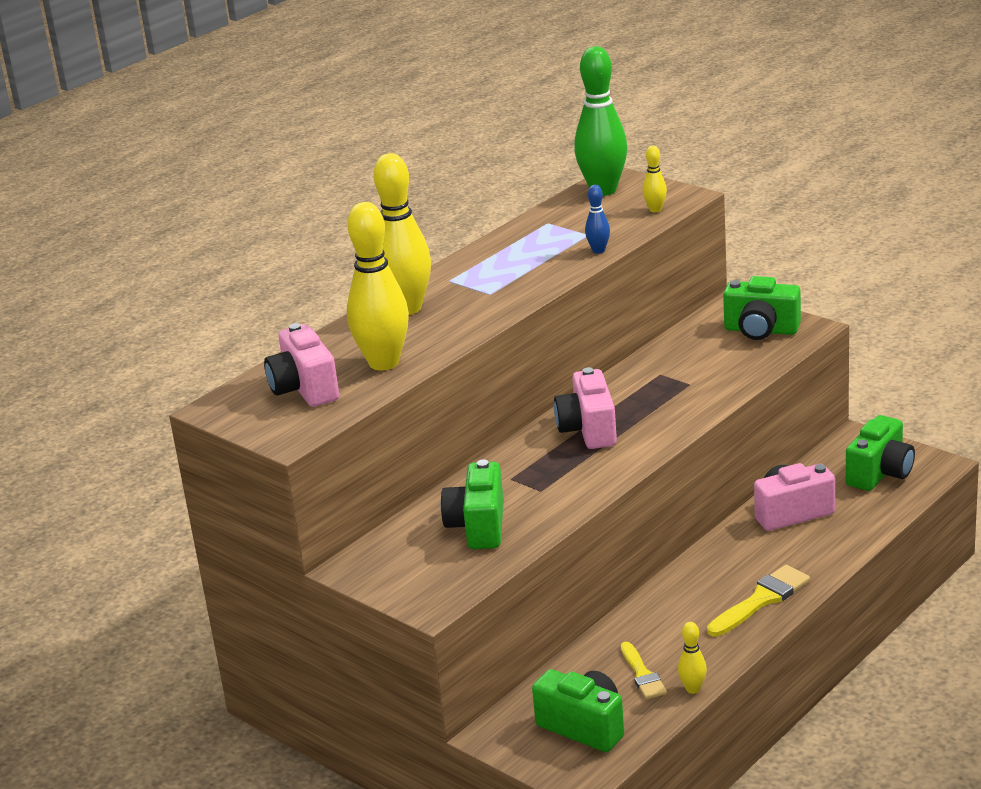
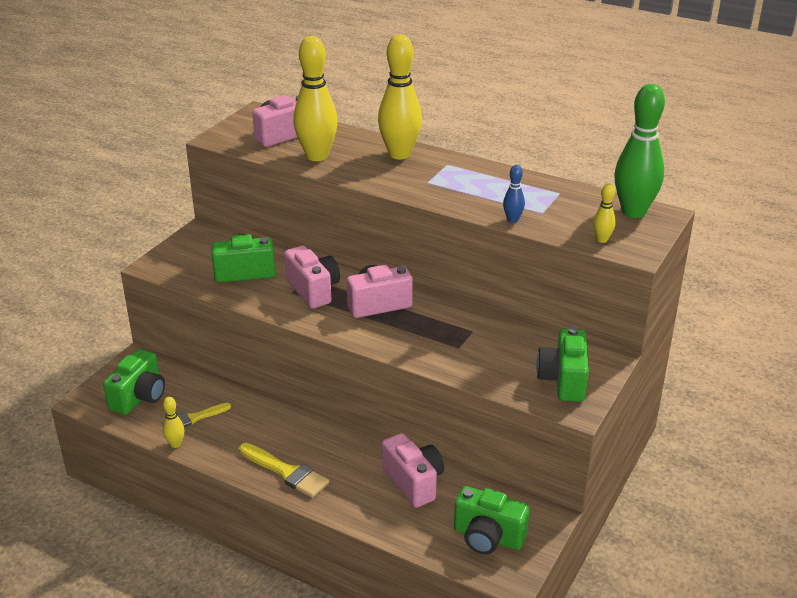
camera: 75 degrees right, 5 degrees up
none -> pink camera [284,246,340,308]

